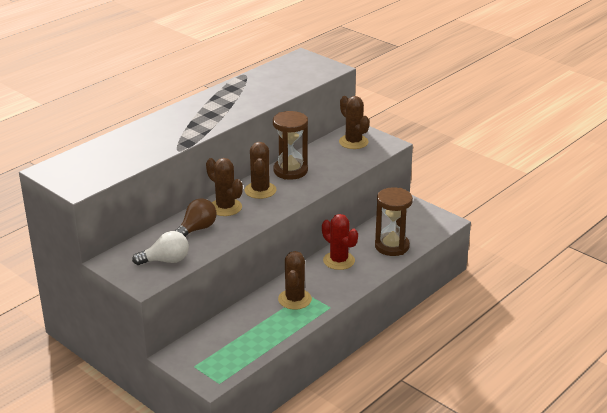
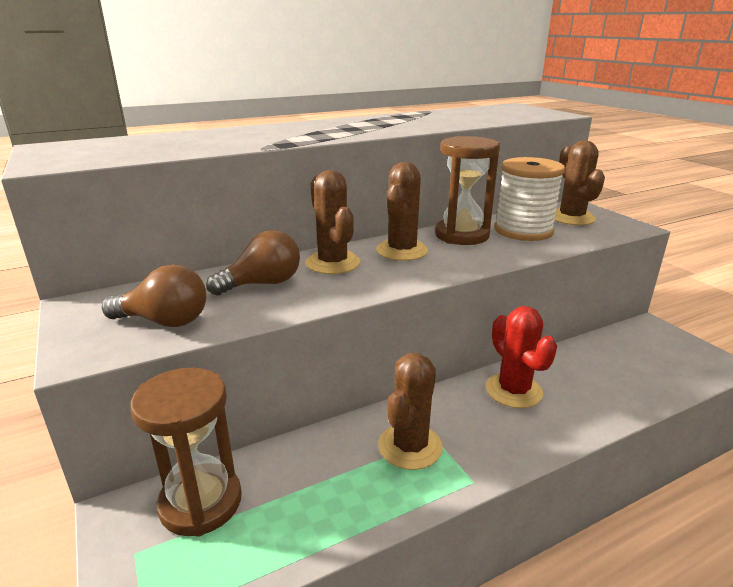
camera: 20 degrees right, 5 degrees down
white light bulb [132,231,189,265] -> brown light bulb [102,264,207,327]
brown hourglass [375,187,413,256] -> brown hourglass moved to [130,367,242,537]
none -> white spool [494,157,565,241]

